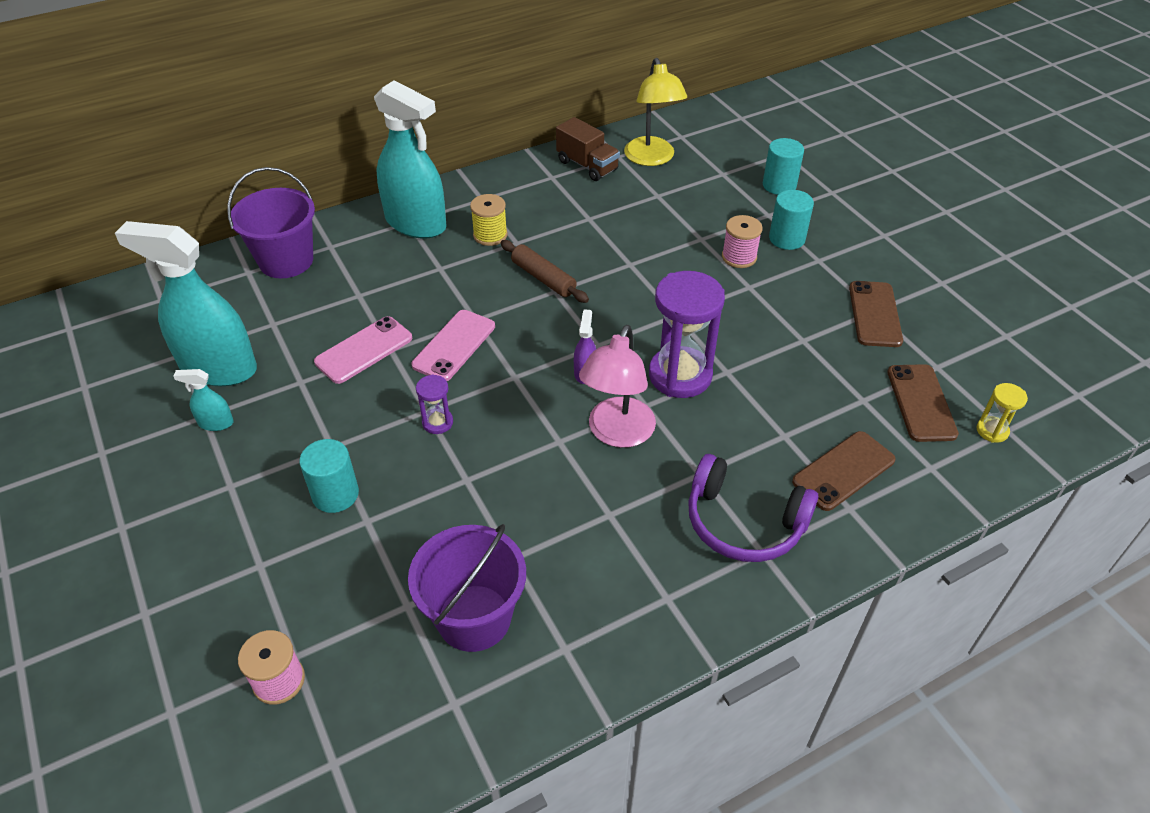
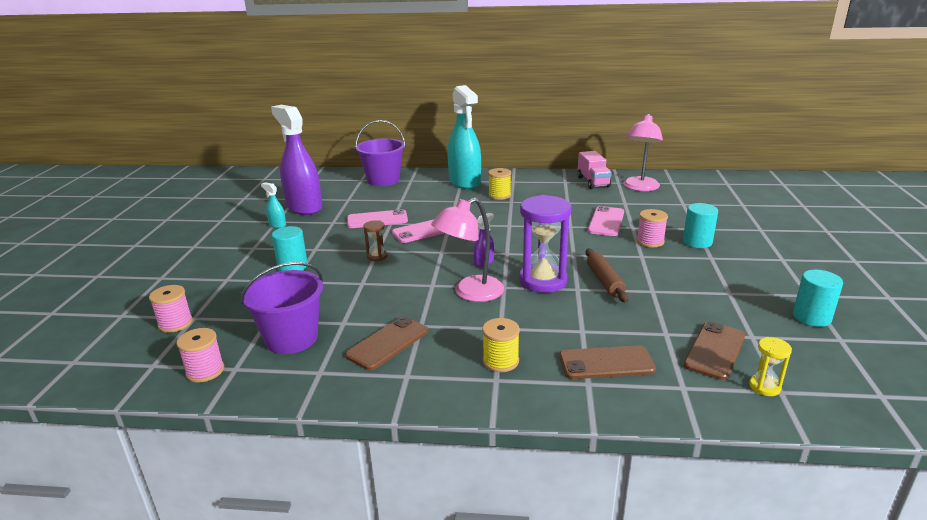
camera: 35 degrees right, 20 degrees down
turquoise spray bottle [115,221,257,386] -> purple spray bottle [271,105,322,215]
purple hourglass [416,374,453,434] -> brown hourglass [363,220,387,261]
brown rolling pin [501,240,589,303] -> brown rolling pin moved to [586,249,629,303]
brown truck [556,117,620,181] -> pink truck [577,151,612,189]
yellow lamp [624,58,687,166] -> pink lamp [623,113,663,191]
purple headphones [688,454,819,562] -> yellow spool [482,318,520,372]
turquoise cylinder [763,138,804,195] -> turquoise cylinder moved to [793,270,843,327]
brown phone [849,281,903,347] -> brown phone moved to [345,316,428,370]
none -> pink spool [177,328,224,383]
none -> pink phone [588,206,624,236]

